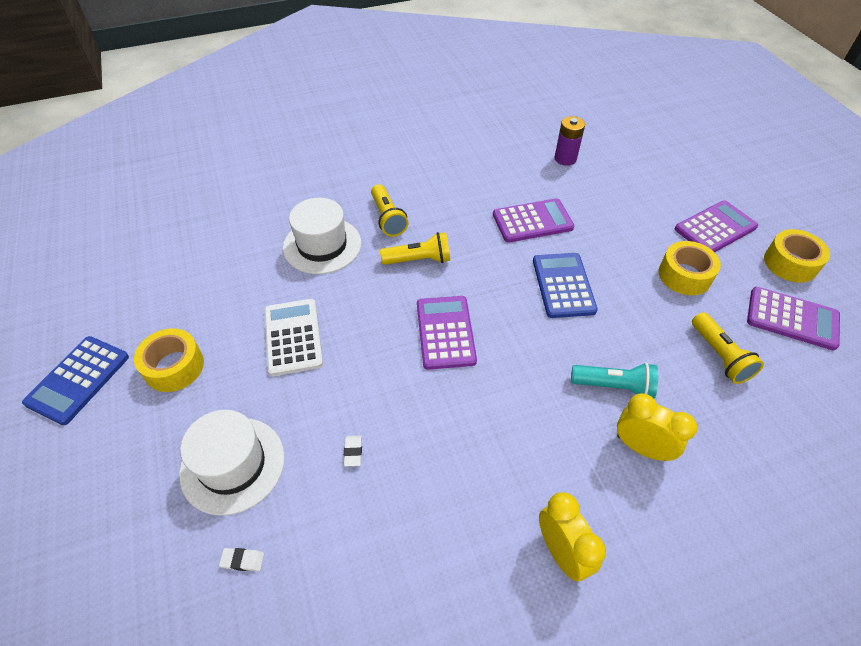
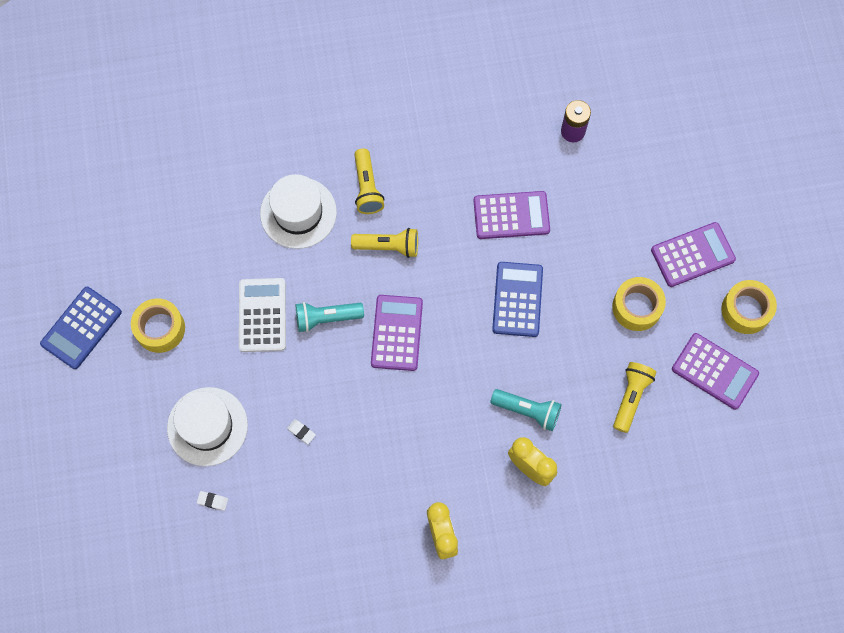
camera: 10 degrees right, 20 degrees up
white eraser [344,435,362,467] -> white eraser turned 60 degrees counterclockwise [287,419,316,444]
yellow flashlight [692,312,764,384] -> yellow flashlight turned 150 degrees counterclockwise [613,362,656,433]
none -> turquoise flashlight [296,302,364,332]

